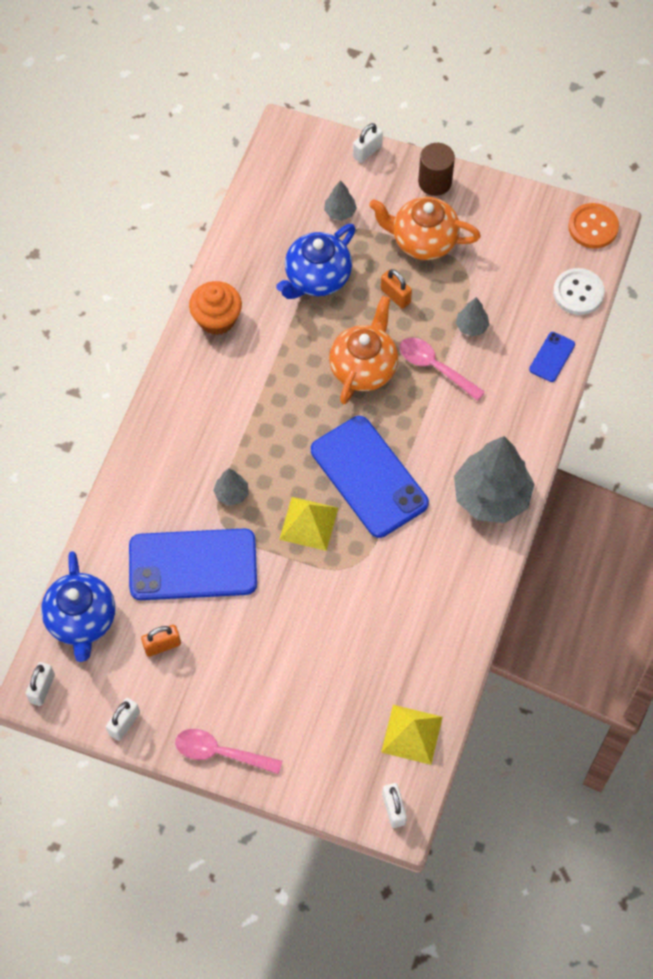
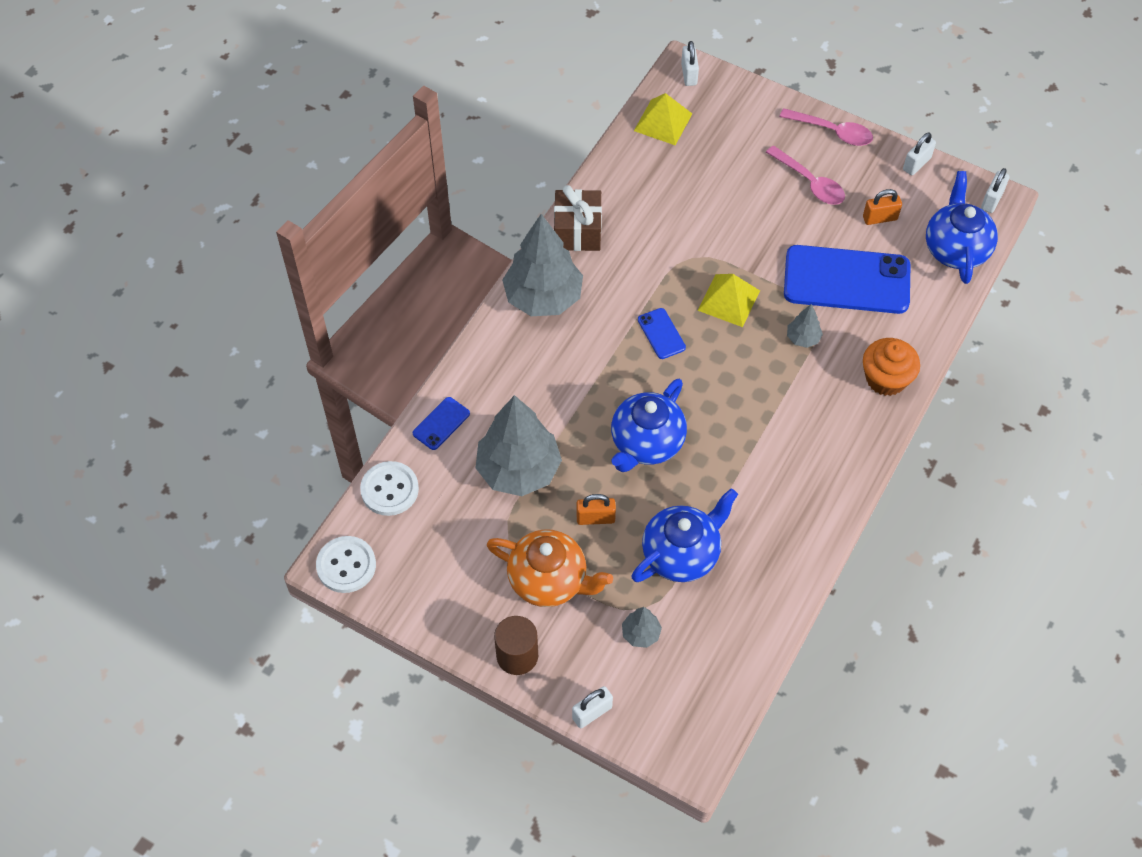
camera: 170 degrees left, 5 degrees down
orange cupcake [189,281,242,335] -> orange cupcake moved to [863,338,920,396]
blue phone [311,416,429,538] -> blue phone [638,308,686,359], size x0.43
orange teapot [329,296,398,404] -> blue teapot [611,379,687,472]
orange padlock [381,269,412,309] -> orange padlock turned 60 degrees counterclockwise [576,494,616,525]
pink spoon [400,338,485,401] -> pink spoon moved to [766,145,845,205]
grey tree [456,297,489,336] -> grey tree [475,395,562,496], size x2.27
orange button [568,203,619,248] -> white button [316,536,376,593]
none -> brown gift [554,185,602,251]

